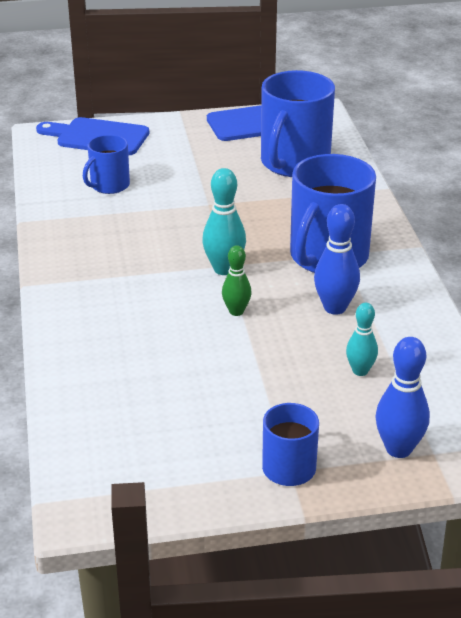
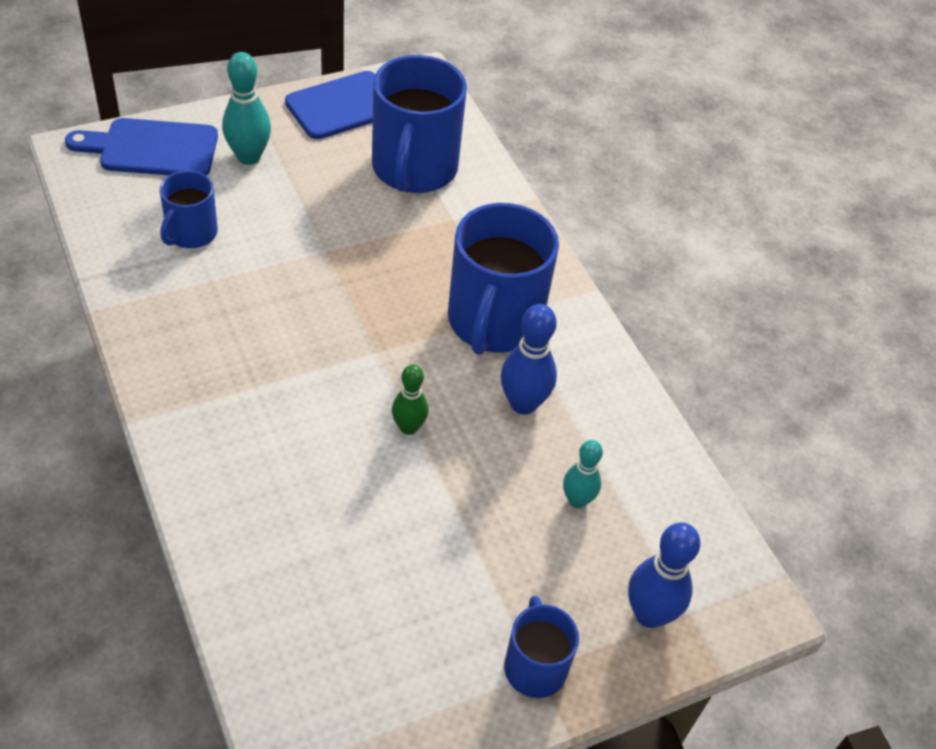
camera: 20 degrees left, 15 degrees up
turquoise bowling pin [202,168,246,275] -> turquoise bowling pin moved to [222,52,271,165]

